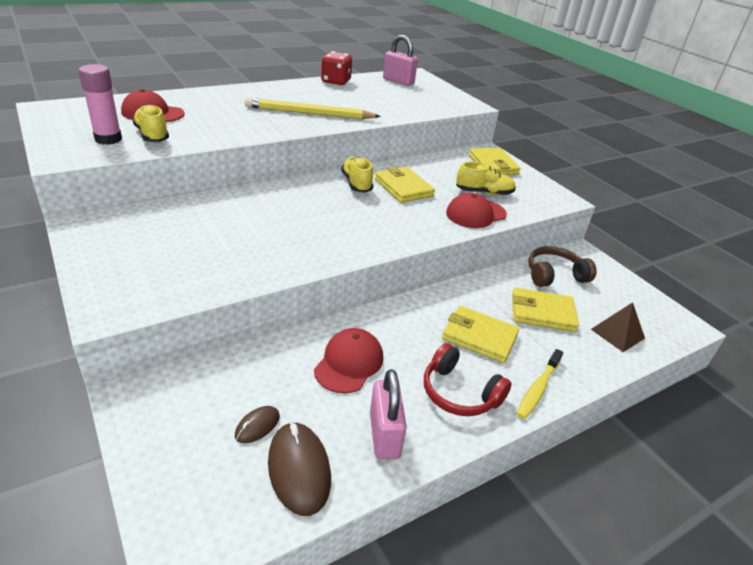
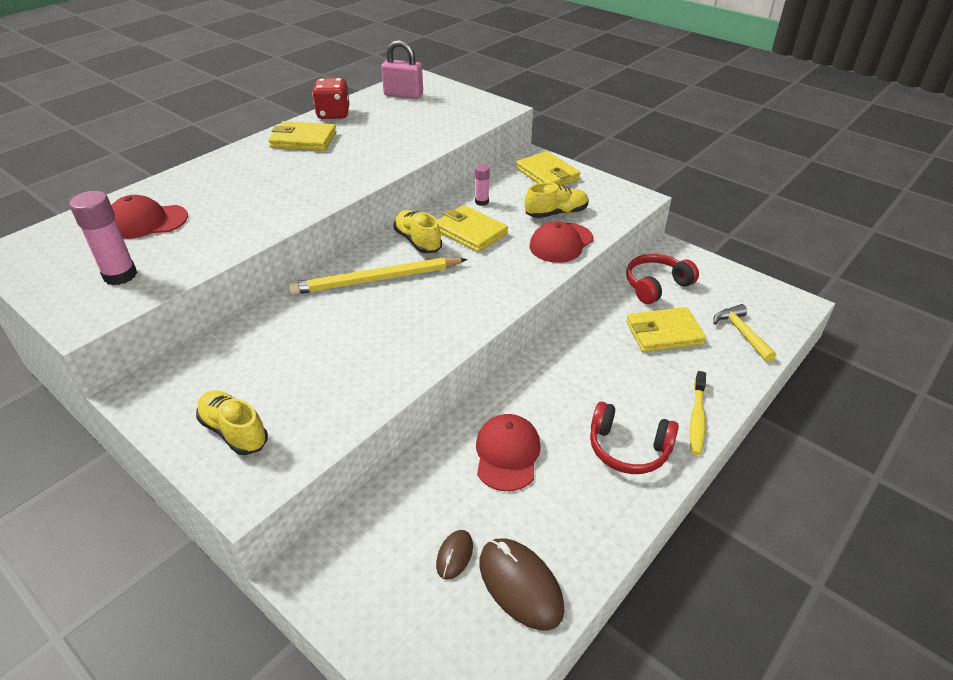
camera: 15 degrees left, 5 degrees up
yellow shoe [133,104,169,142] -> yellow shoe moved to [196,390,268,455]
yellow pencil [245,97,381,119] -> yellow pencil moved to [288,257,468,295]
pink padlock [370,369,407,460] -> none
yellow wallet [442,306,519,363] -> yellow wallet moved to [268,121,337,151]
brown headphones [528,246,597,287] -> red headphones [626,254,699,304]
brown pyramid [591,302,645,352] -> yellow hammer [713,304,776,362]
none -> pink glue stick [475,164,490,206]

